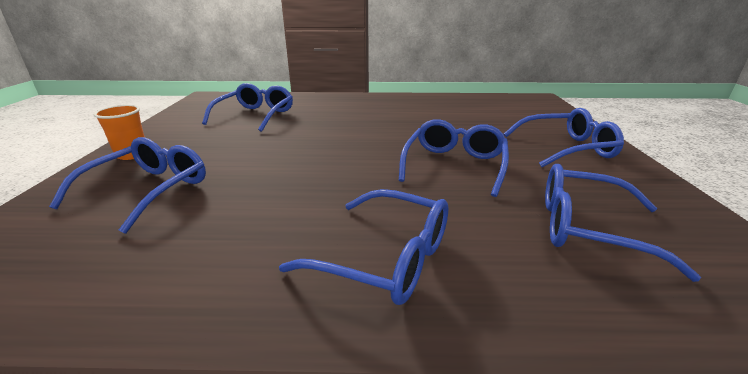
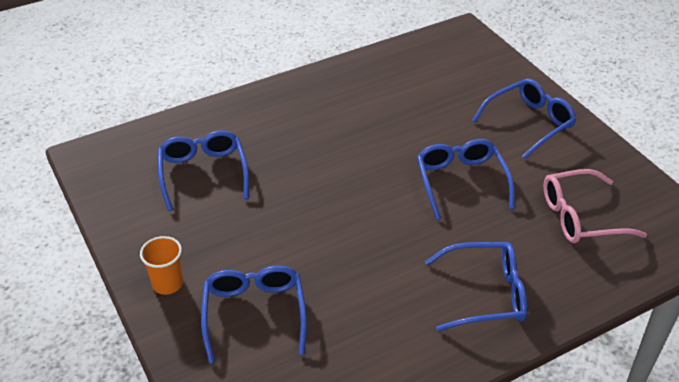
camera: 30 degrees left, 15 degrees up
blue glasses [545,164,701,282] -> pink glasses [544,169,647,243]

